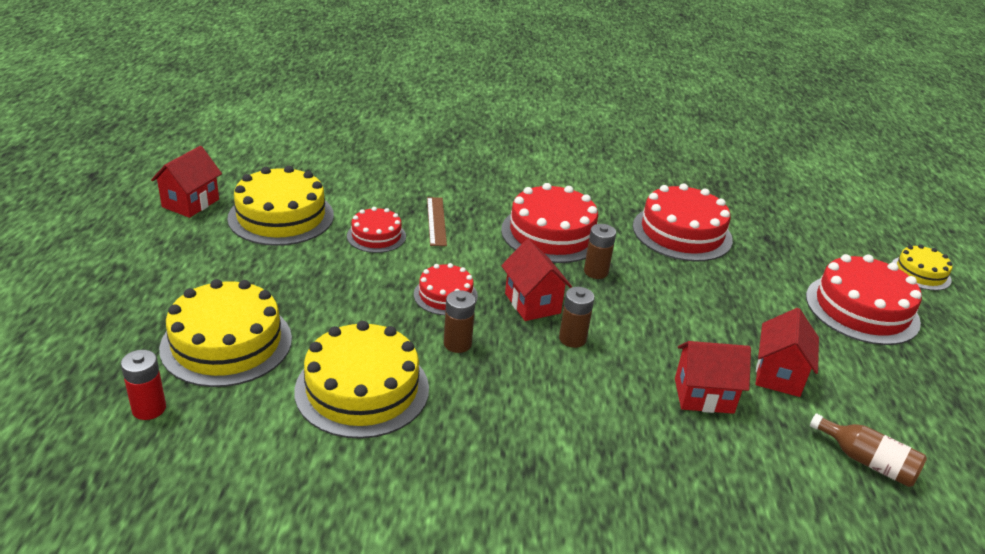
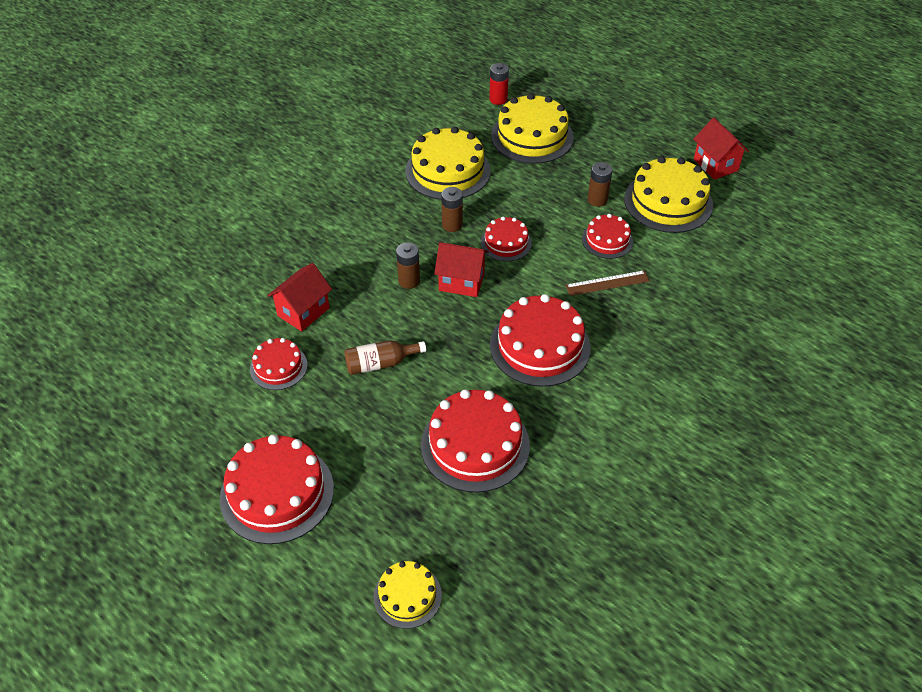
camera: 130 degrees right, 15 degrees up
brown ruler [427,197,447,246] -> brown ruler turned 45 degrees counterclockwise [565,270,650,296]
brown battery [584,224,616,279] -> brown battery moved to [588,162,613,207]
red house [755,308,819,397] -> red cake [250,338,308,390]
brown bottle [810,413,927,487] -> brown bottle moved to [344,340,426,375]
yellow cake [892,244,953,291] -> yellow cake moved to [374,561,442,629]

